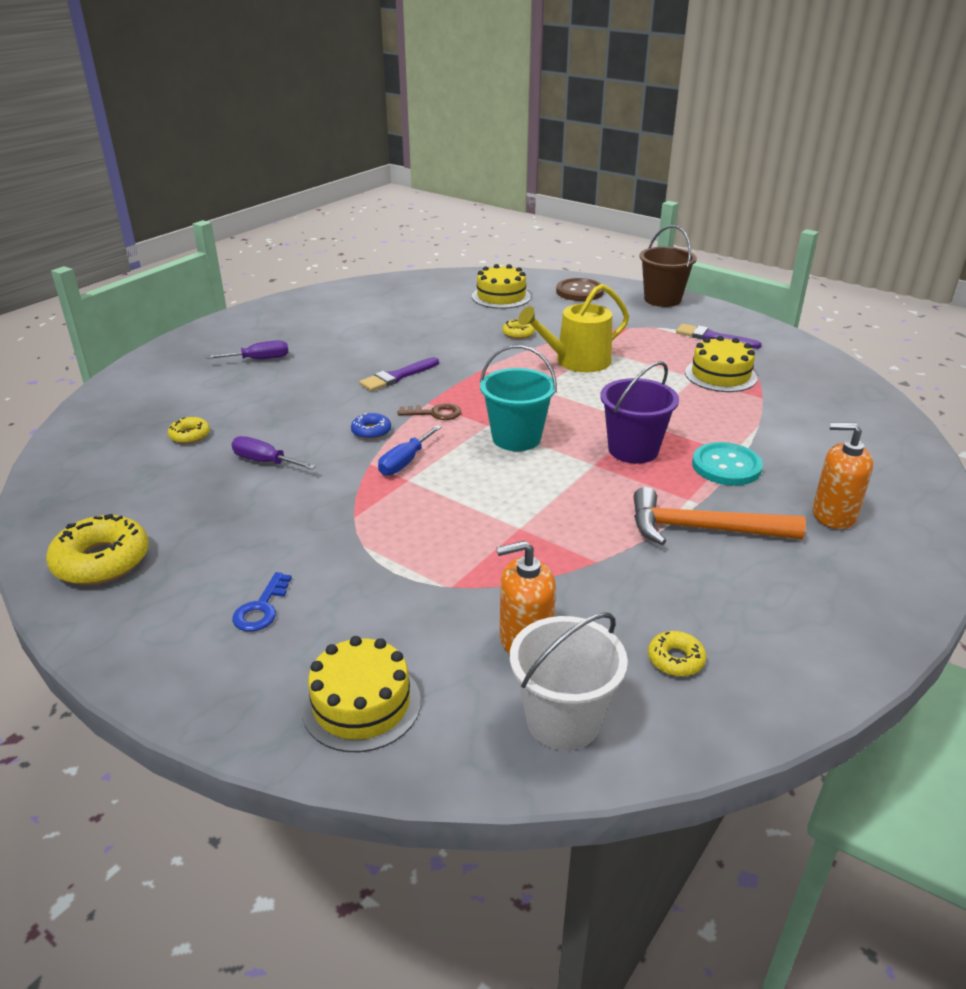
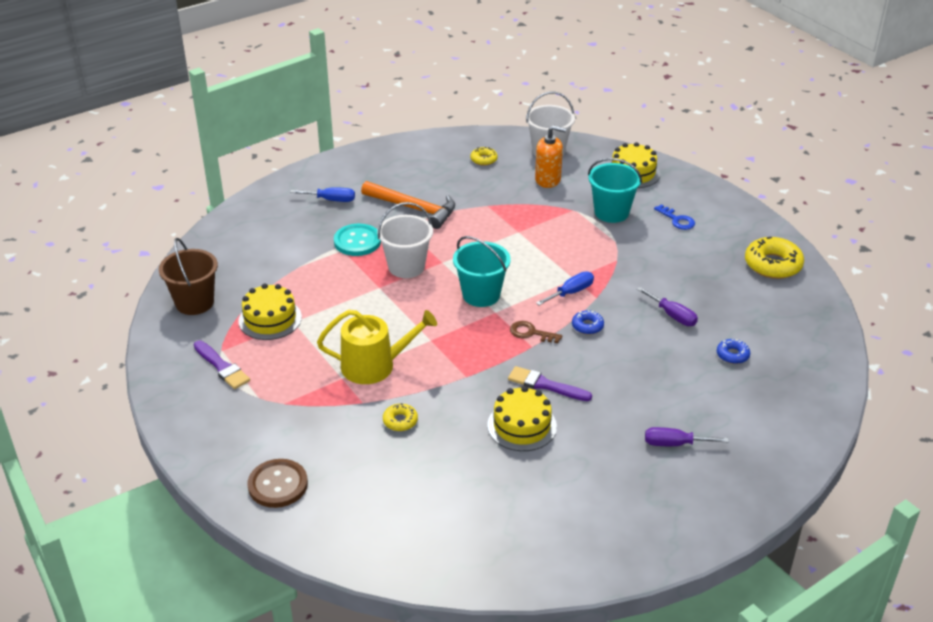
camera: 160 degrees left, 5 degrees up
yellow donut [168,417,210,444] -> blue donut [717,339,750,364]
blue key [232,572,292,631] -> blue key turned 105 degrees clockwise [654,204,695,230]
purple brush [359,357,439,391] -> purple brush turned 135 degrees counterclockwise [508,366,592,401]
yellow cake [472,264,531,309] -> yellow cake moved to [487,386,557,451]
purple bucket [600,361,679,464] -> white bucket [377,202,433,278]
brown bucket [640,225,697,307] -> brown bucket moved to [159,238,218,315]
orange soap dispenser [813,423,873,529] -> blue screwdriver [290,187,355,202]
none -> turquoise bucket [588,158,642,223]

